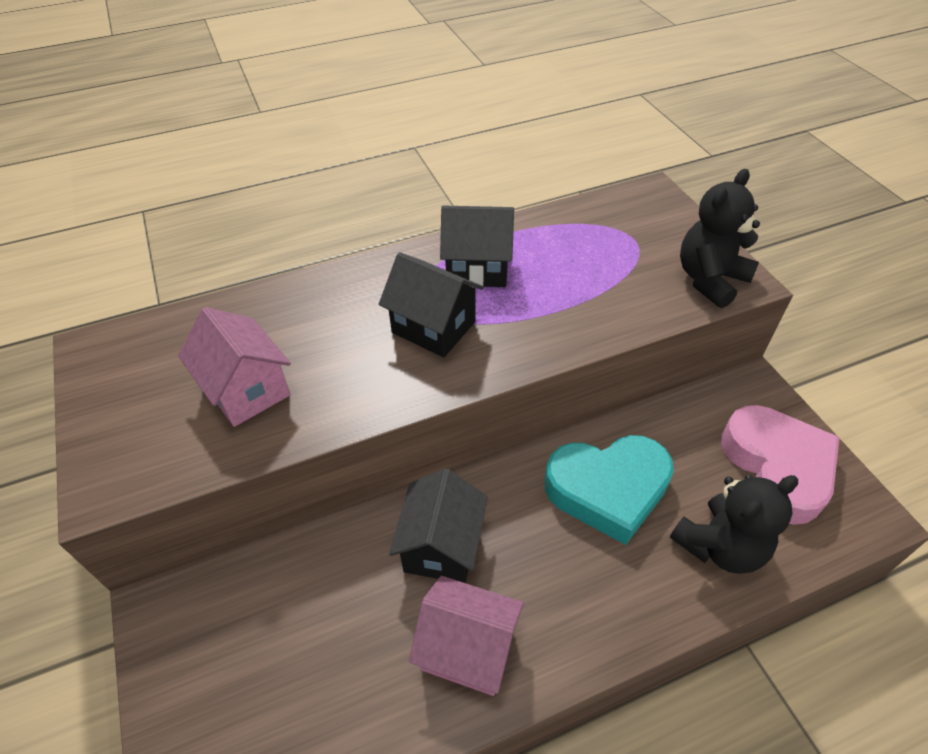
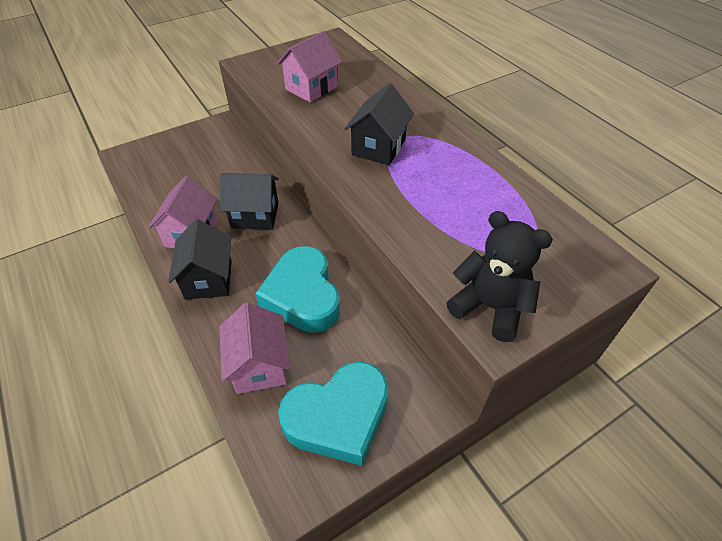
camera: 80 degrees right, 0 degrees up
black house [440,206,514,287] -> black house moved to [168,219,232,300]
black teddy bear [670,475,798,574] -> pink house [219,303,290,394]
pink heart [721,405,840,525] -> turquoise heart [278,361,388,466]

